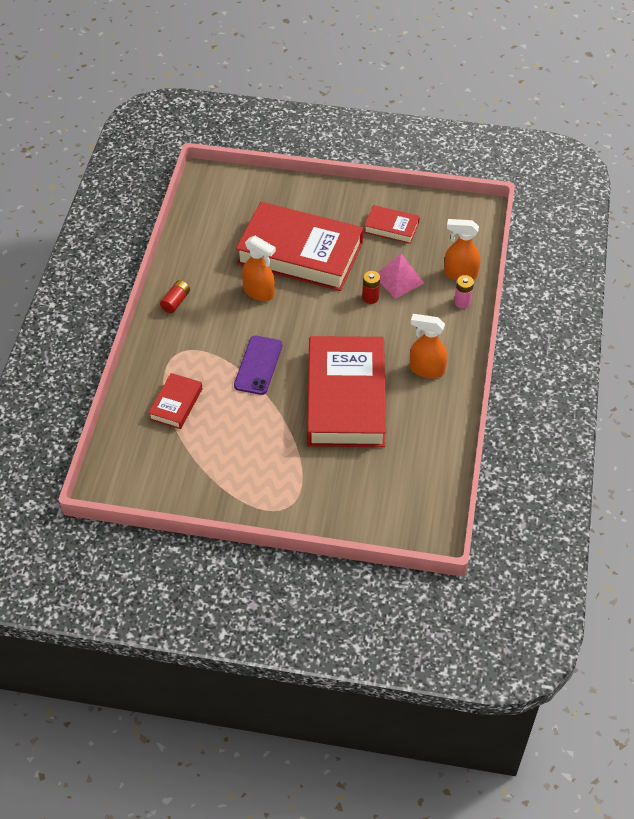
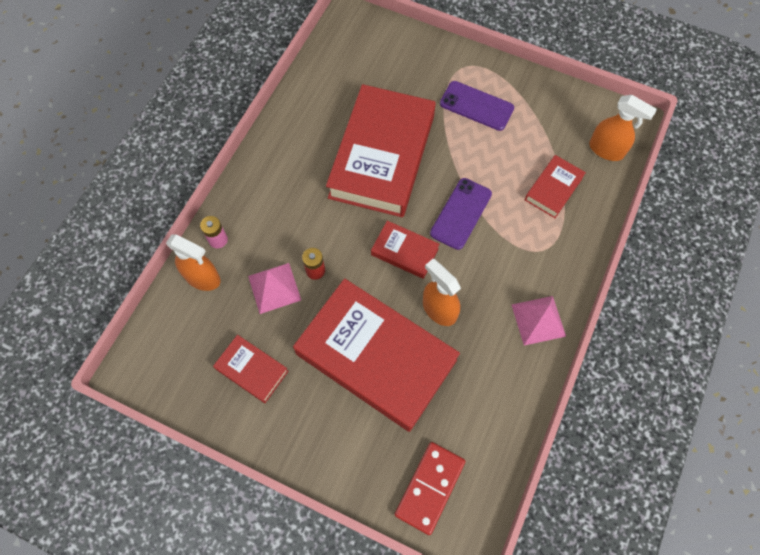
camera: 165 degrees left, 15 degrees up
red battery [160,280,190,313] -> pink pyramid [512,296,566,345]
orange spray bottle [410,314,448,378] -> orange spray bottle moved to [589,95,657,161]
none -> red book [371,221,440,279]
none -> red domino [394,442,466,535]
none -> purple phone [440,81,514,131]

